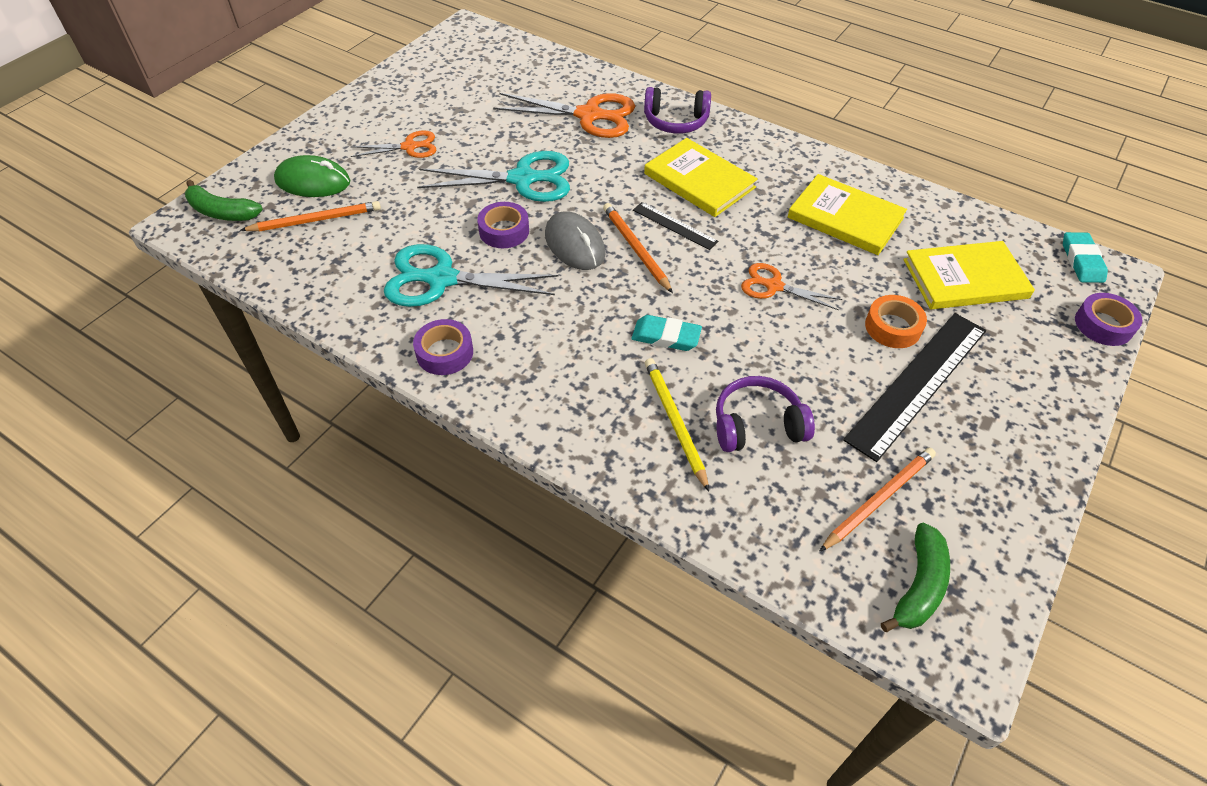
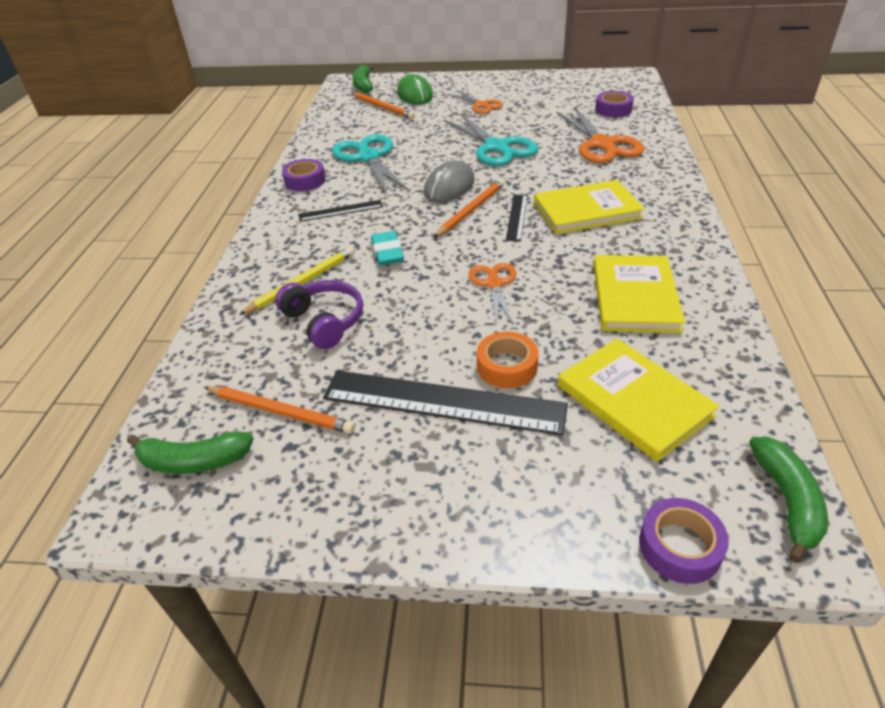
camera: 65 degrees right, 10 degrees down
purple tape [477,202,529,248] -> purple tape moved to [595,91,634,117]
purple headphones [644,87,711,134] -> none
yellow book [644,138,758,217] -> yellow book turned 60 degrees clockwise [534,180,645,234]
turquoise eraser [1063,232,1108,283] -> green banana [749,437,828,563]
none -> black ruler [299,200,383,222]

